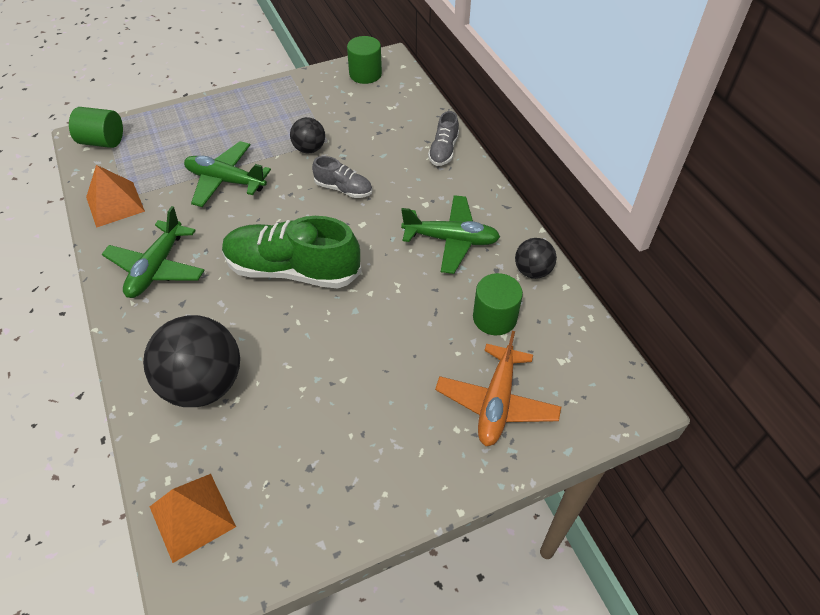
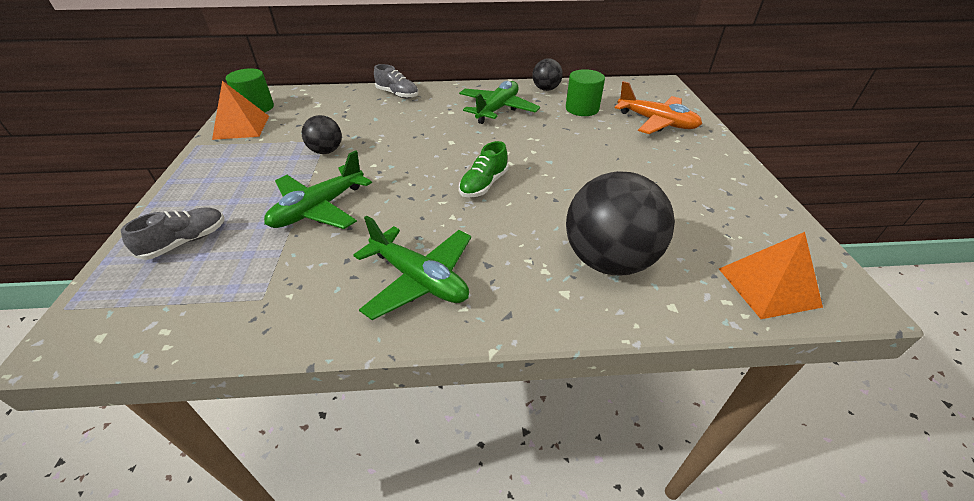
camera: 70 degrees left, 10 degrees down
green cylinder [69,107,123,148] -> none
orange pyramid [86,165,145,228] -> orange pyramid moved to [212,81,269,140]
green shoe [222,216,362,289] -> green shoe [459,141,508,198], size x0.50
grey shoe [312,156,372,198] -> grey shoe moved to [121,208,224,260]

